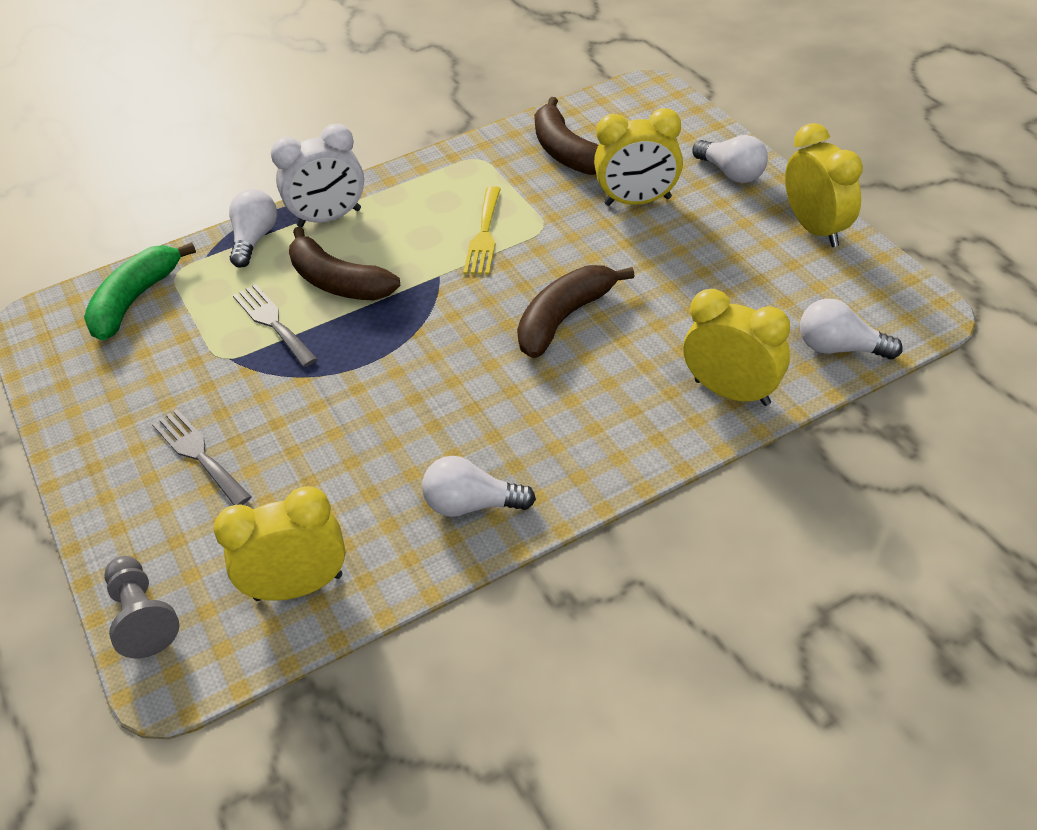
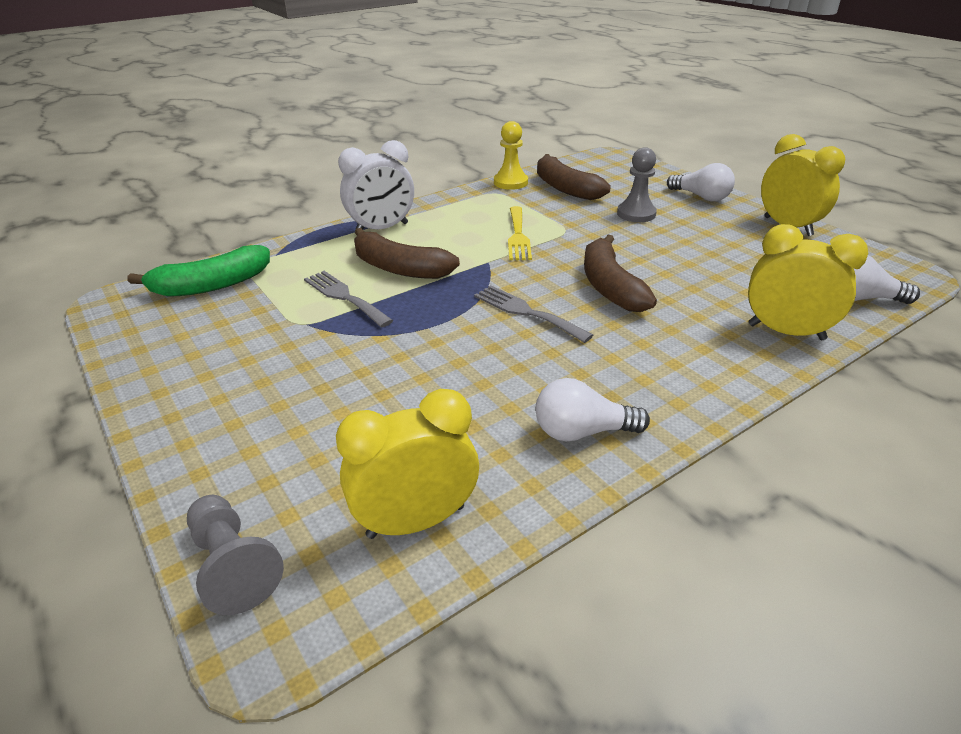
camera: 10 degrees left, 10 degrees down
green banana [84,242,196,340] -> green banana turned 135 degrees counterclockwise [128,245,270,297]
grey fork [152,409,251,505] -> grey fork moved to [474,285,593,343]
white light bulb [229,189,277,268] -> none
brown banana [517,265,635,358] -> brown banana turned 45 degrees counterclockwise [584,235,657,312]
yellow clock [594,108,683,206] -> grey pawn [617,147,657,222]
none -> yellow pawn [494,121,528,190]

